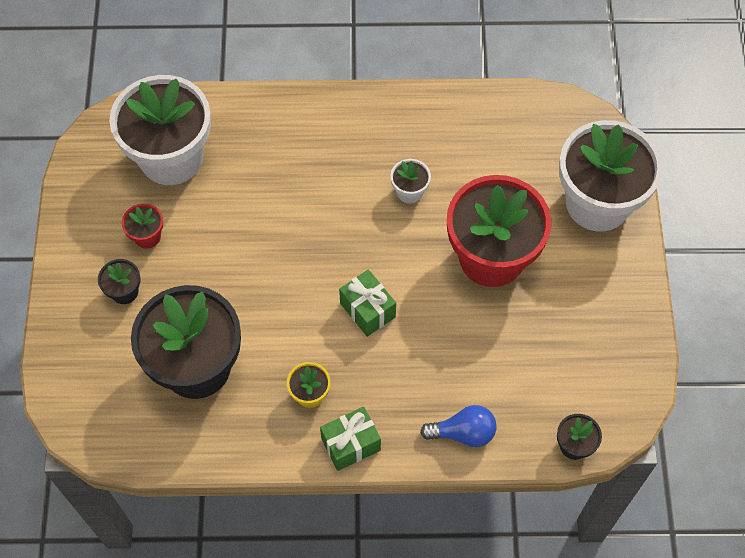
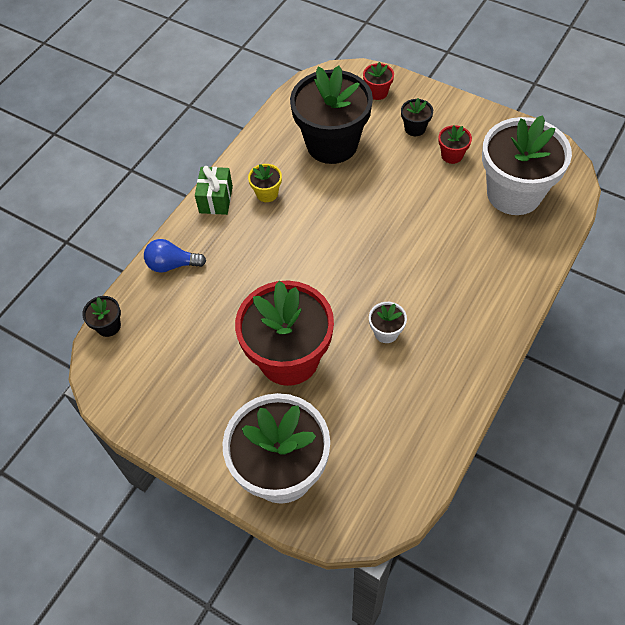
camera: 125 degrees right, 5 degrees down
green gift [339,269,396,337] -> none
blue light bulb [420,405,497,447] -> blue light bulb turned 60 degrees clockwise [144,239,206,273]
none -> red flower pot [363,62,394,100]

